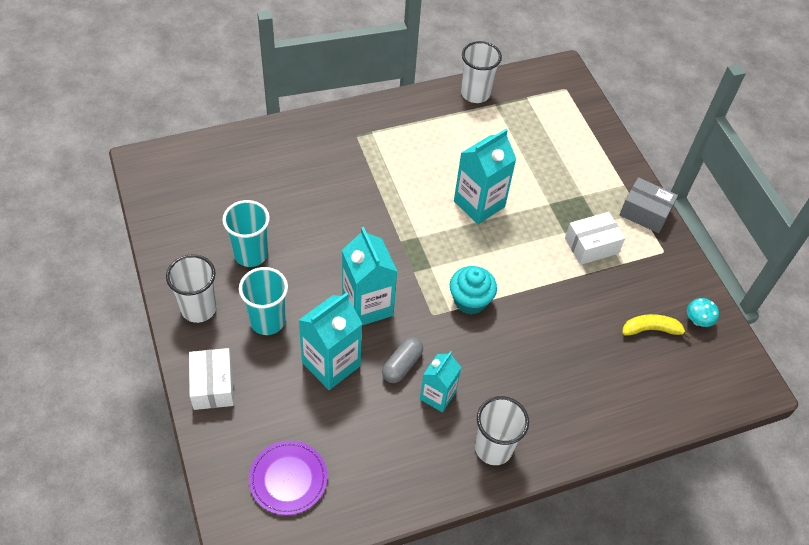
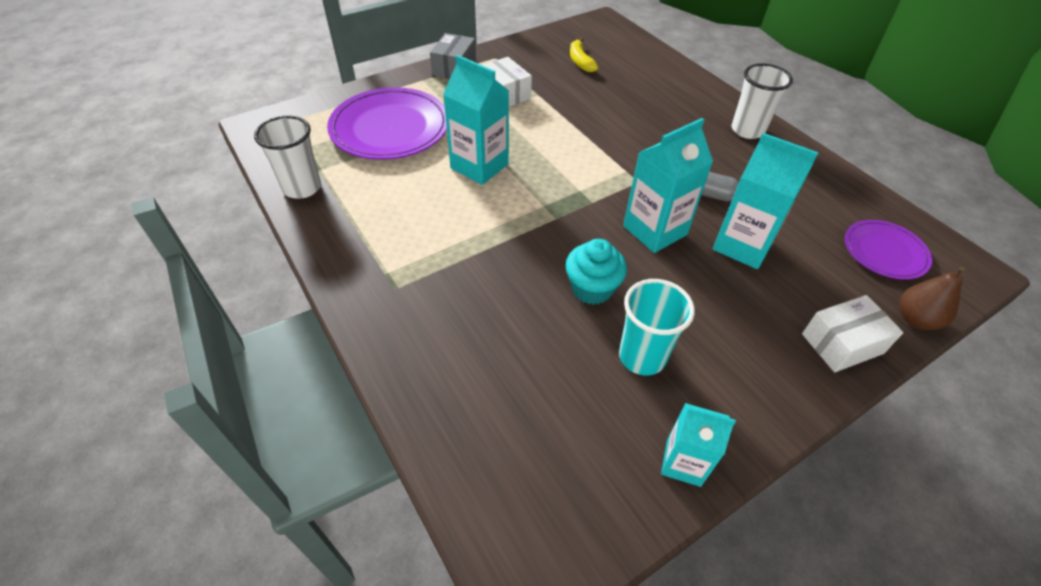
camera: 100 degrees left, 5 degrees down
white cup [166,254,217,323] -> none
turquoise cup [239,267,288,335] -> none
turquoise carton [420,351,462,412] -> turquoise carton moved to [661,403,736,487]
turquoise cupcake [450,266,497,315] -> turquoise cupcake moved to [565,239,627,305]
turquoise mushroom [687,298,719,327] -> none
none -> purple plate [327,87,447,160]
none -> brown pear [899,266,965,330]

